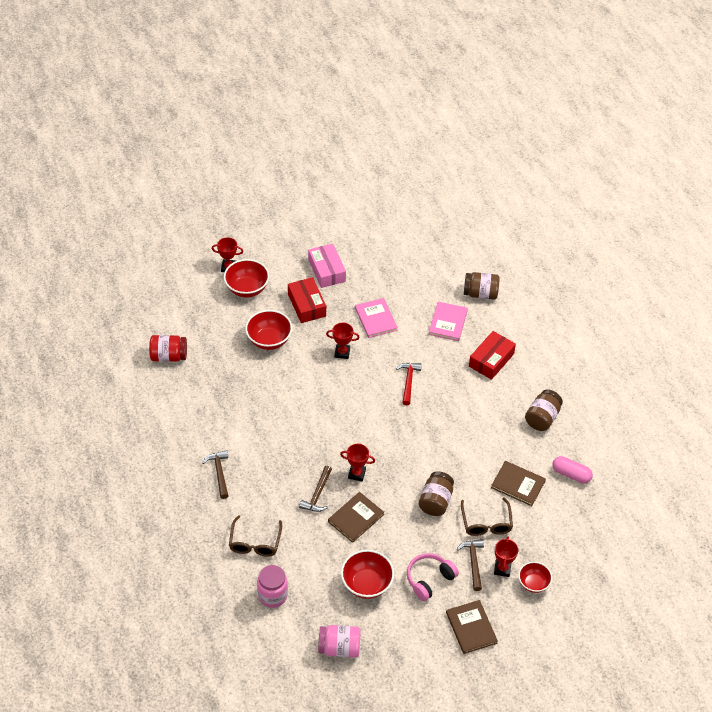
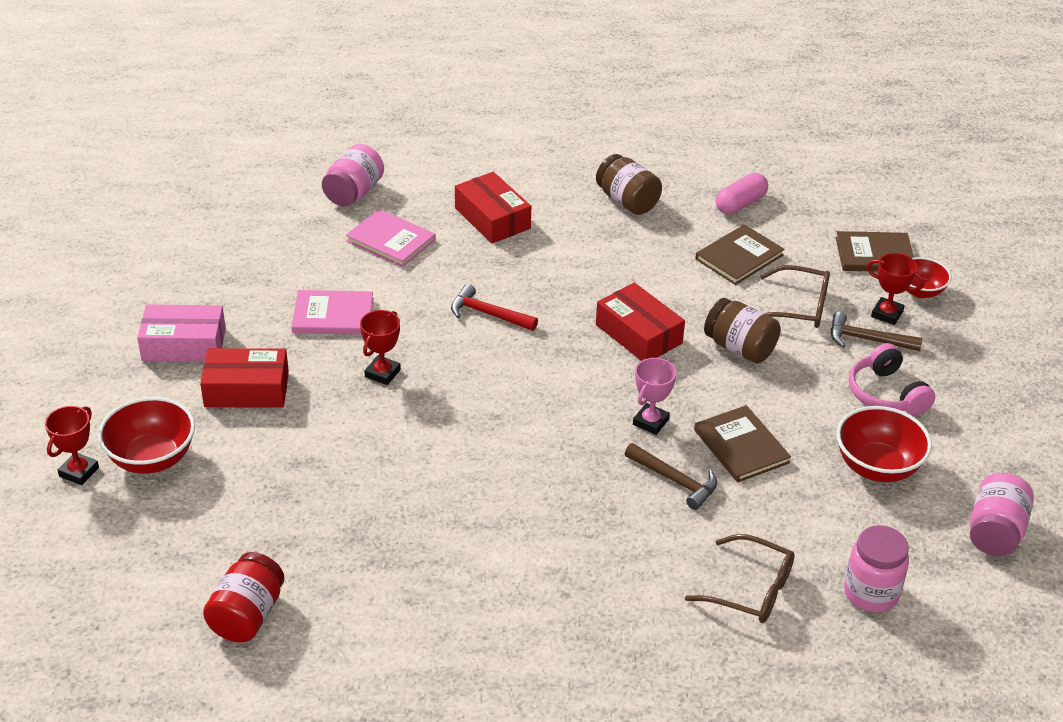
camera: 70 degrees left, 10 degrees down
brown hammer [202,450,228,499] -> none
red bowl [245,310,292,350] -> none
red trophy [340,444,375,481] -> pink trophy [633,358,677,435]
brown book [446,600,498,654] -> brown book moved to [836,231,914,272]
brown jar [464,272,500,300] -> pink jar [322,144,384,207]
none -> red box [596,283,685,361]

